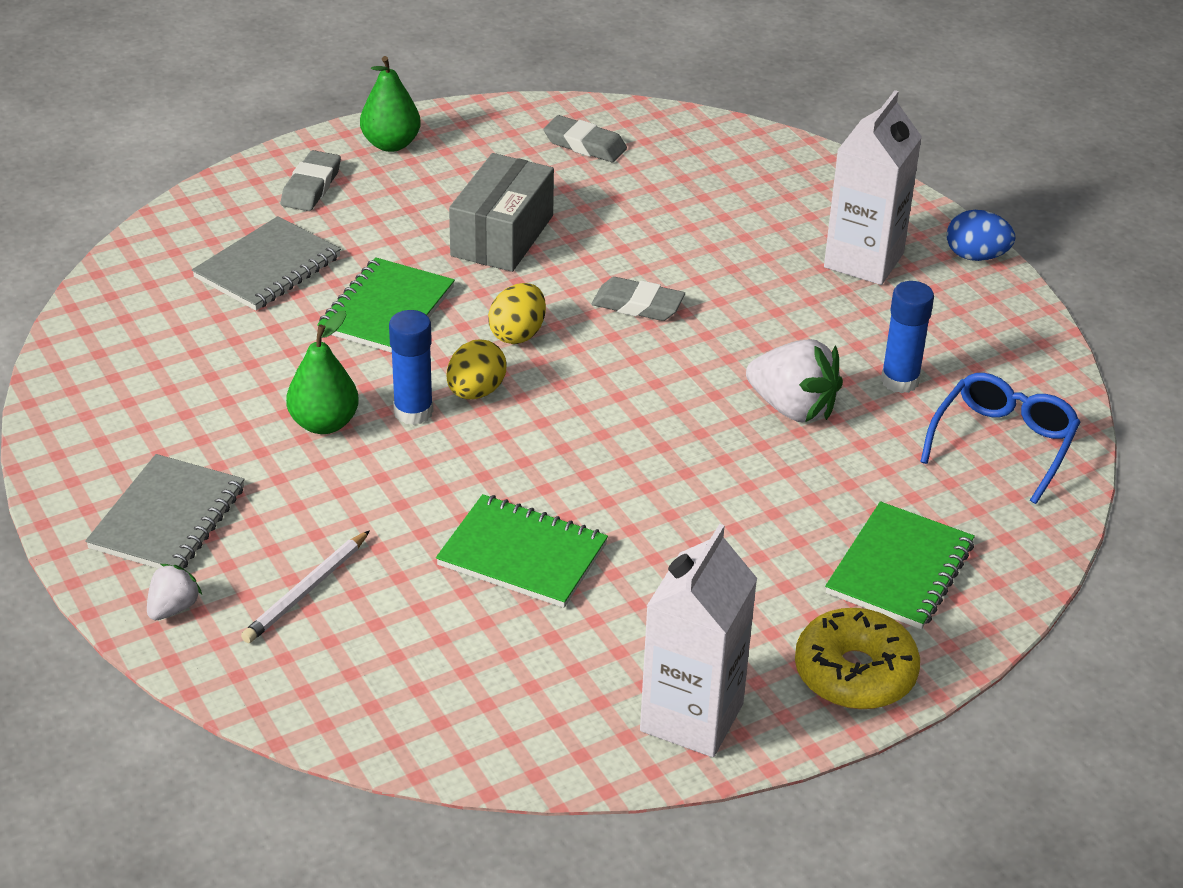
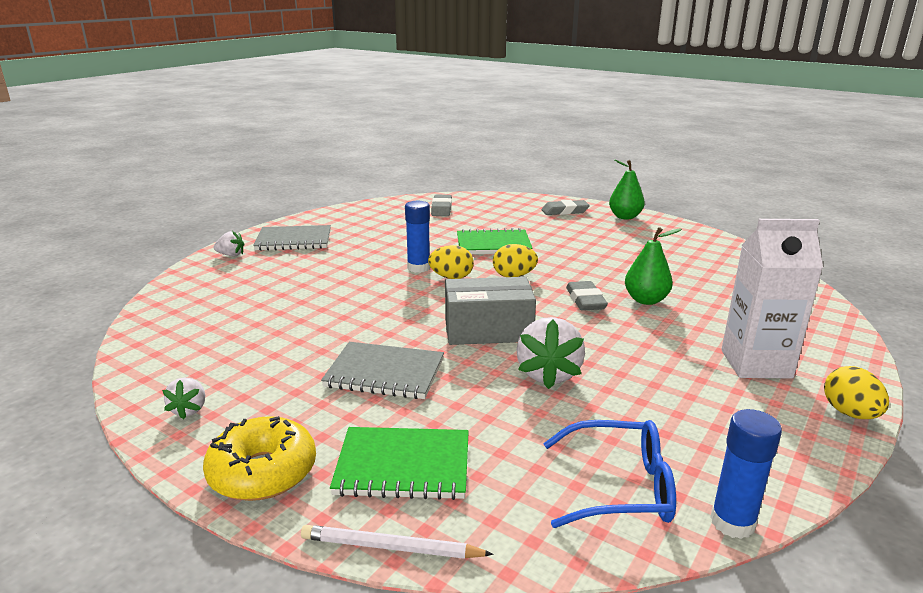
camera: 65 degrees right, 15 degrees down
grey notebook [192,216,341,311] -> grey notebook moved to [321,342,444,399]
white pencil [241,530,370,643] -> white pencil moved to [301,525,493,559]
green pear [286,311,359,434] -> green pear moved to [625,227,682,305]
green notebook [436,494,608,608] -> none
grey box [449,153,554,272] -> grey box moved to [445,277,536,345]
grey eraser [543,115,627,162] -> grey eraser moved to [431,195,452,216]
white carton [640,524,758,757] -> white strawberry [162,377,205,419]
blue glue stick [881,281,934,393] -> blue glue stick moved to [710,409,782,539]
blue egg [947,210,1016,261] -> yellow egg [824,366,889,419]

